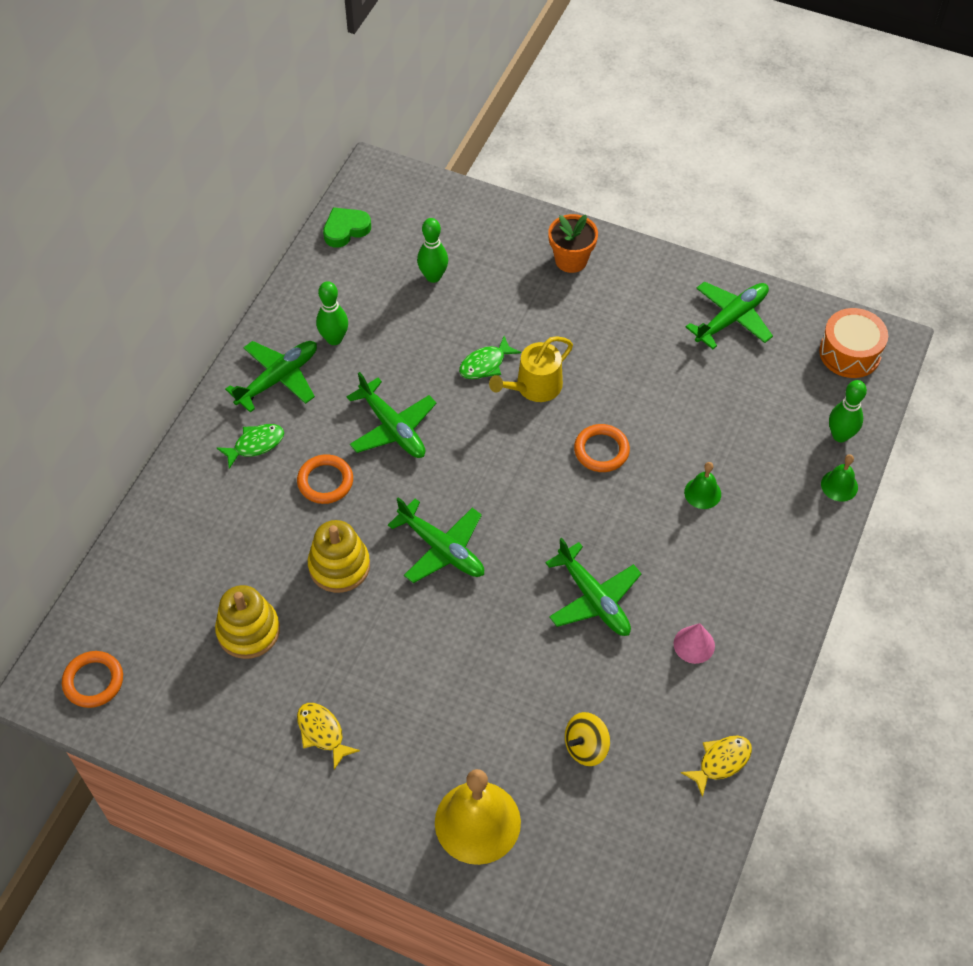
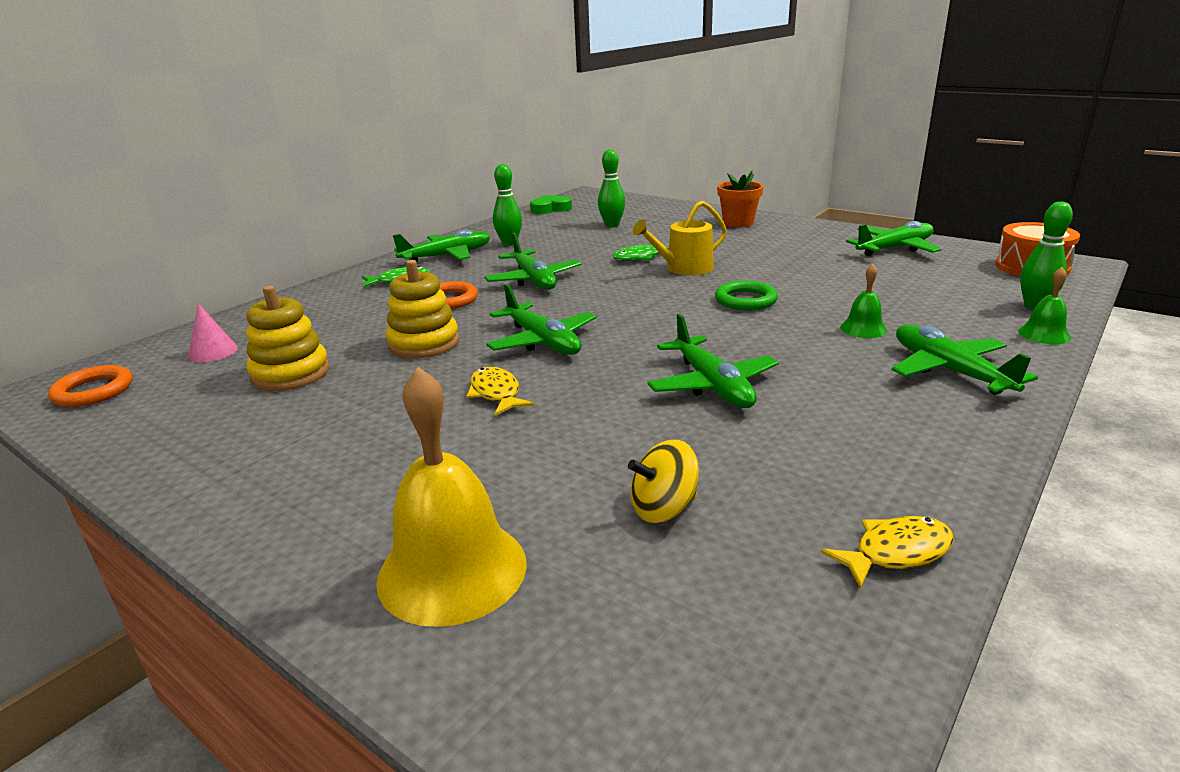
camera: 15 degrees right, 30 degrees down
yellow fish [297,703,360,770] -> yellow fish moved to [467,367,534,416]
orange ring [574,424,630,472] -> green ring [715,281,778,311]
pink cone [674,623,715,664] -> pink cone moved to [188,303,238,362]
none -> green plane [891,324,1038,395]

